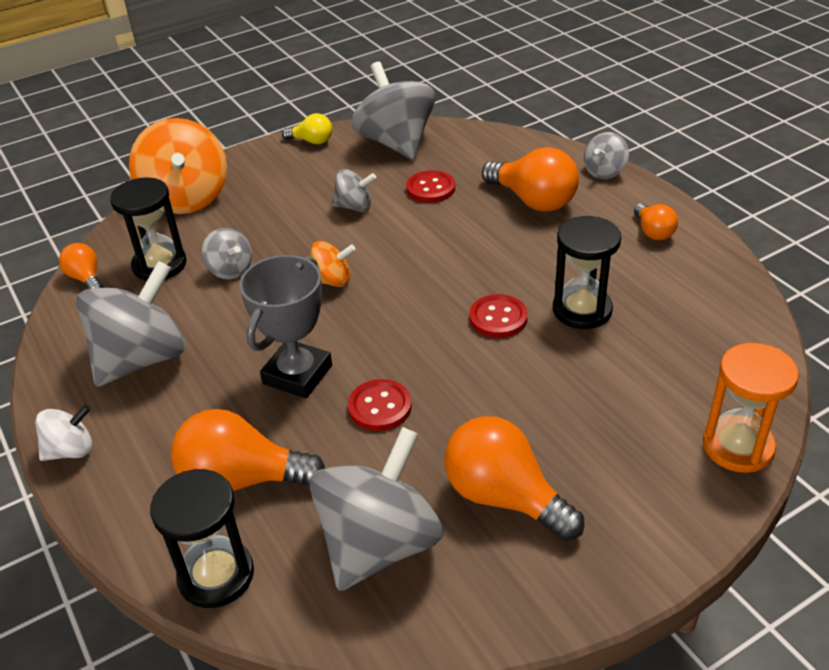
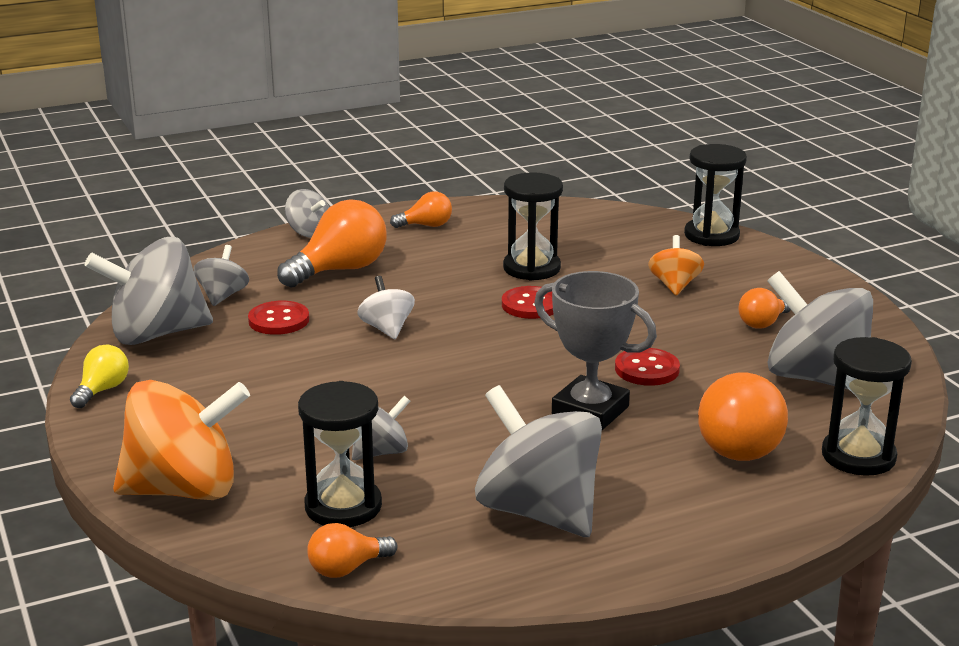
camera: 85 degrees left, 15 degrees down
white spinning top [35,405,93,461] -> white spinning top moved to [358,276,415,339]
orange spinning top [310,241,355,287] -> orange spinning top moved to [648,235,704,295]
grey spinning top [331,169,376,212] -> grey spinning top moved to [193,245,249,306]
orange light bulb [445,416,584,541] -> orange light bulb [738,288,791,329], size x0.54
orange hourglass [703,343,799,473] -> black hourglass [684,144,747,246]

